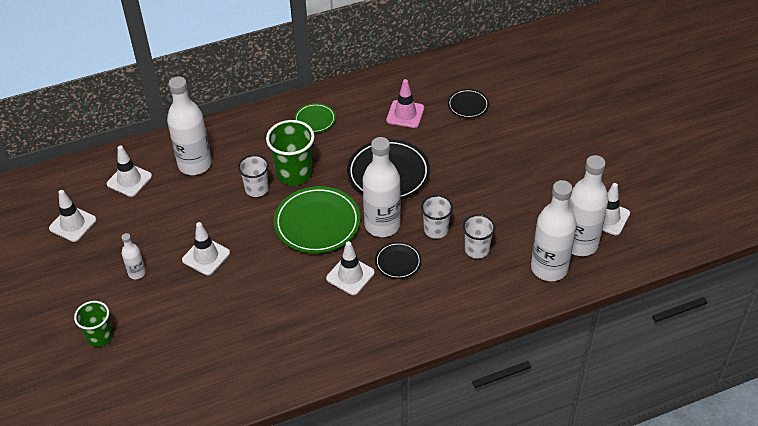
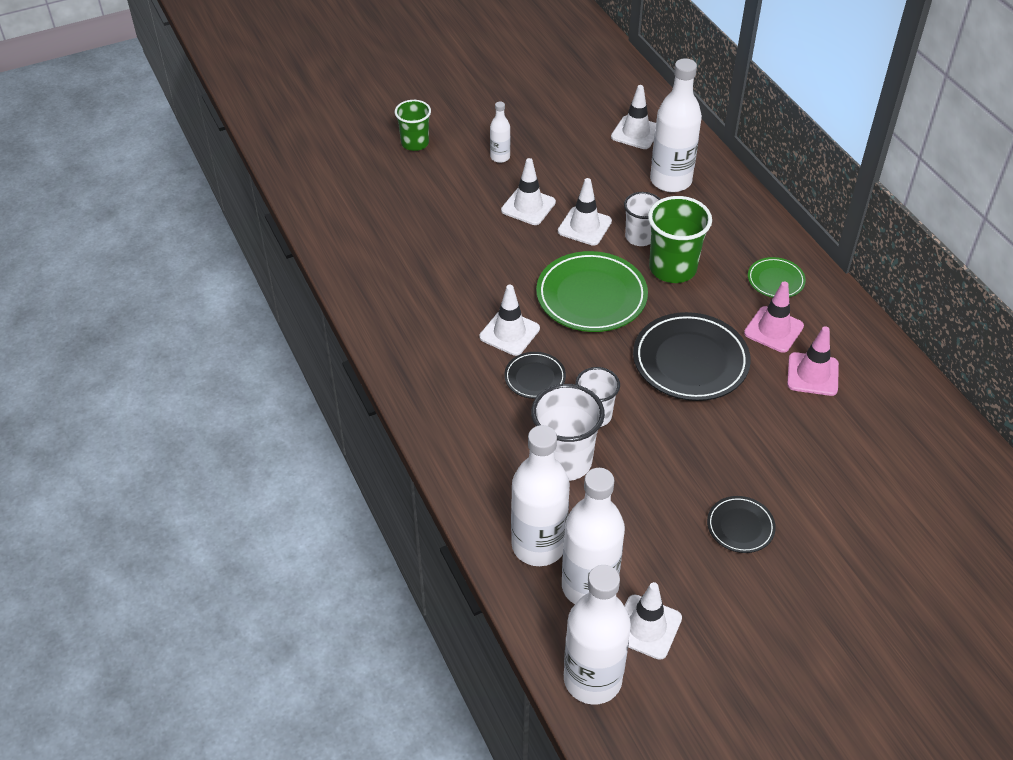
camera: 85 degrees right, 0 degrees up
white traffic cone [49,190,97,242] -> white traffic cone moved to [558,178,612,246]
white bottle [363,137,401,237] -> white bottle moved to [564,565,631,704]
black plate [448,89,489,118] -> black plate moved to [707,496,776,553]
white cup [463,214,495,259] -> white cup [531,384,605,481], size x1.56
none -> pink traffic cone [744,281,804,353]

